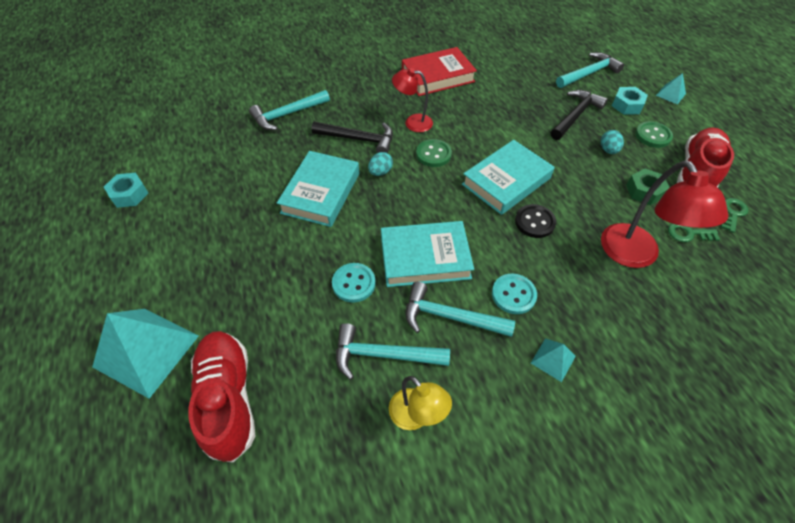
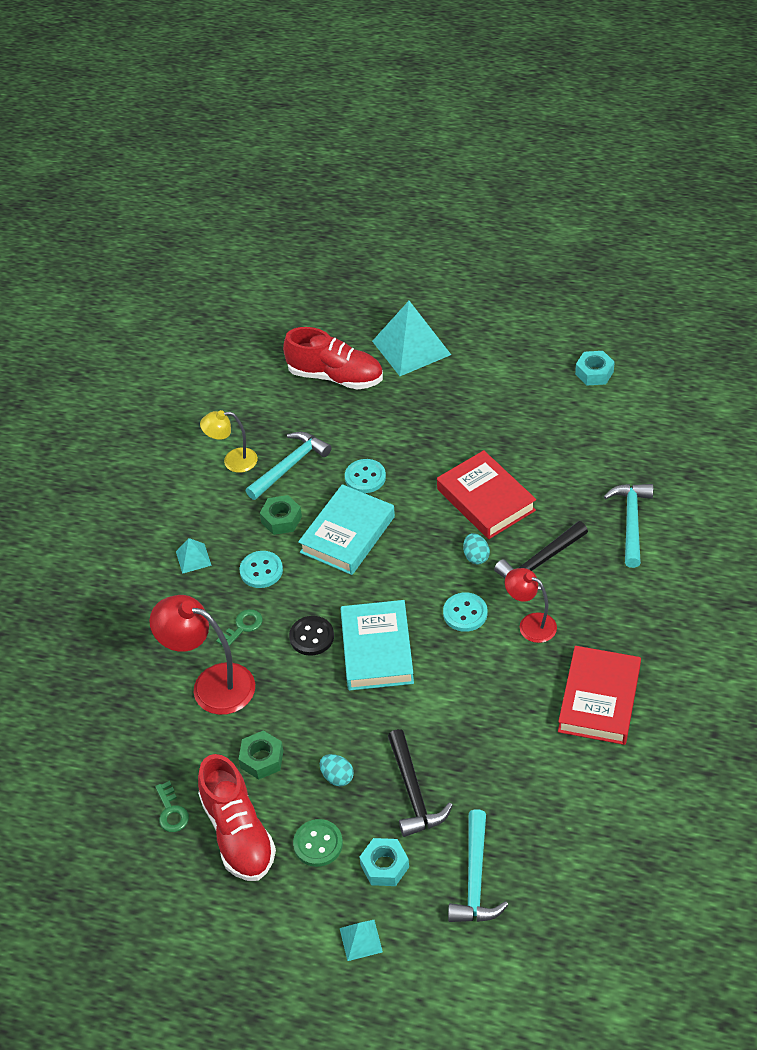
camera: 130 degrees right, 5 degrees down
turquoise book [277,151,359,227] -> red book [437,450,536,539]
red lamp [392,68,433,132] -> red lamp turned 105 degrees counterclockwise [505,568,557,643]
turquoise hammer [406,282,515,337] -> green nut [260,495,302,535]
green button [416,139,452,167] -> turquoise button [443,592,487,632]
green key [668,223,720,242] -> green key moved to [216,609,263,647]

